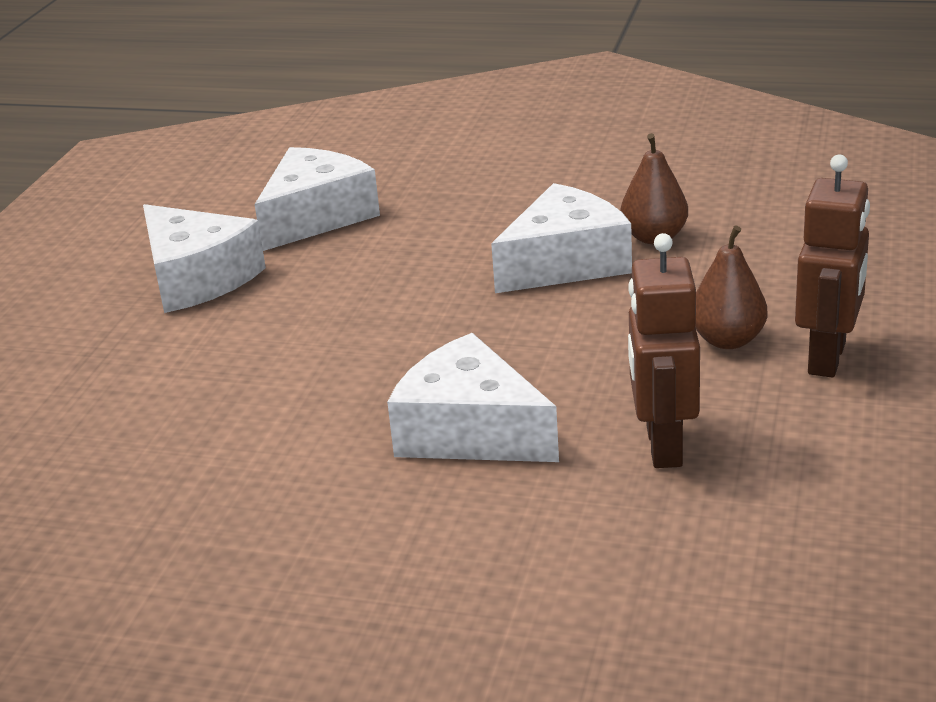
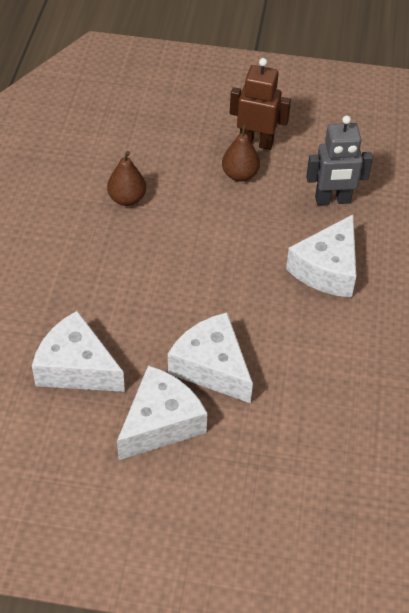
camera: 100 degrees left, 20 degrees up
white cheese [491,183,632,293] -> white cheese moved to [168,312,253,403]
brown robot [628,233,700,468] -> grey robot [306,116,373,205]

